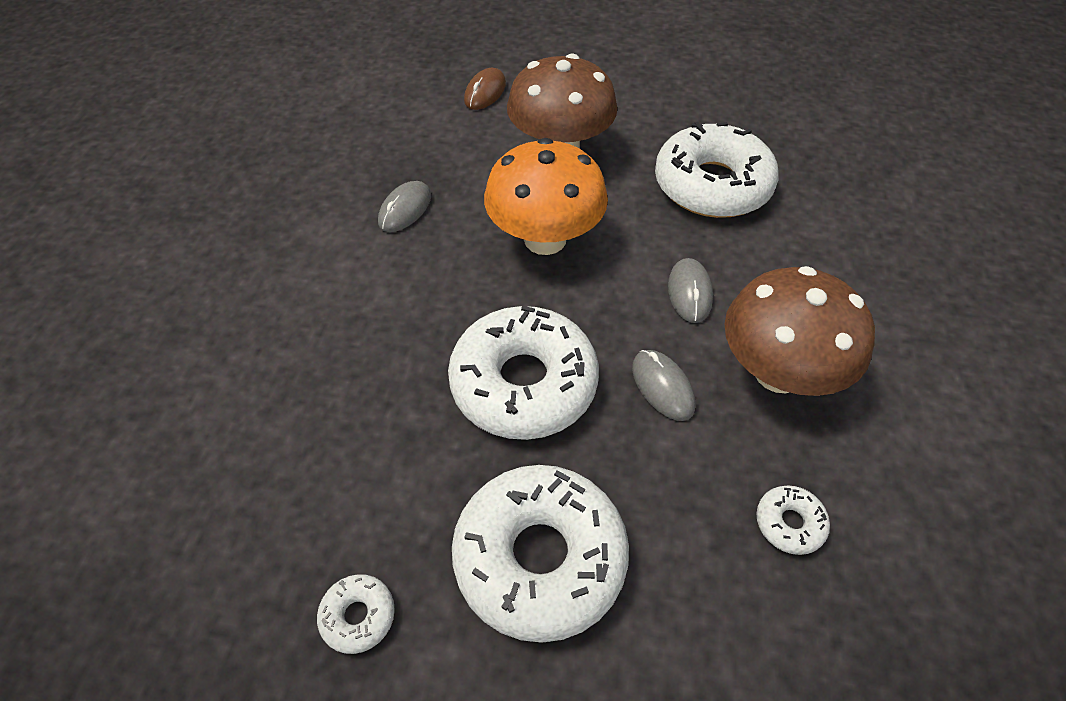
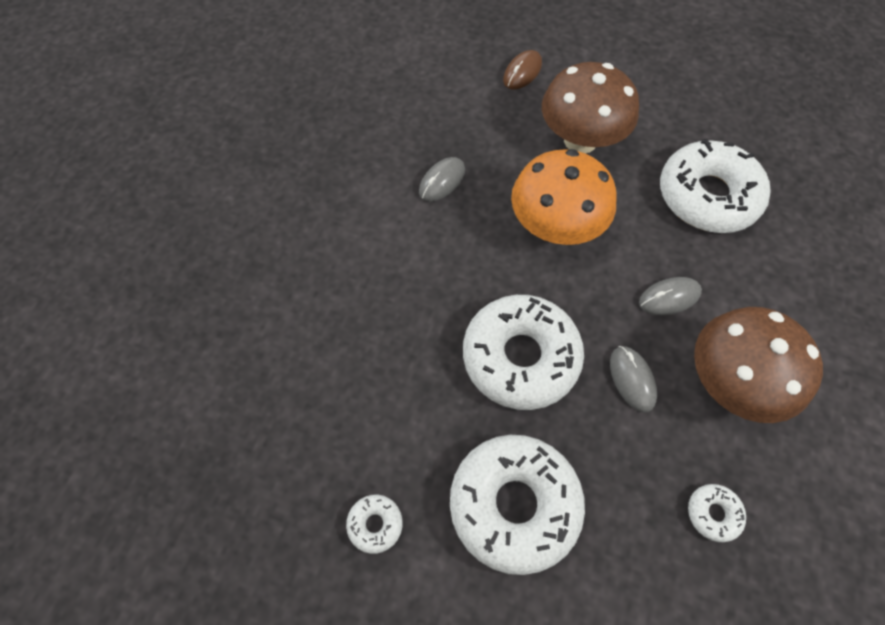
camera: 10 degrees right, 10 degrees up
grey mouse [668,258,713,323] -> grey mouse turned 60 degrees clockwise [639,277,702,316]

